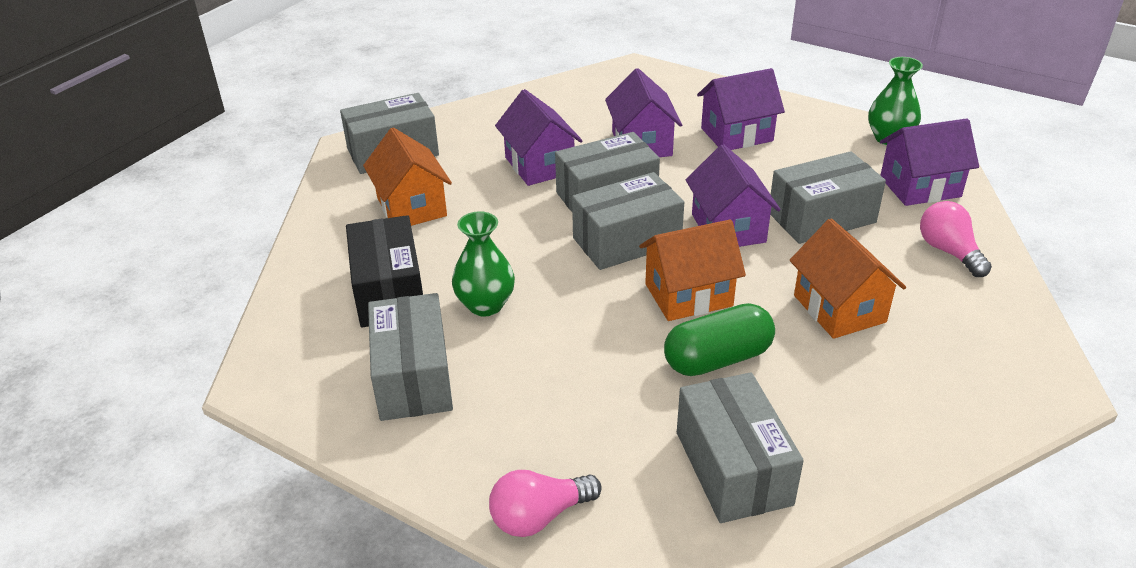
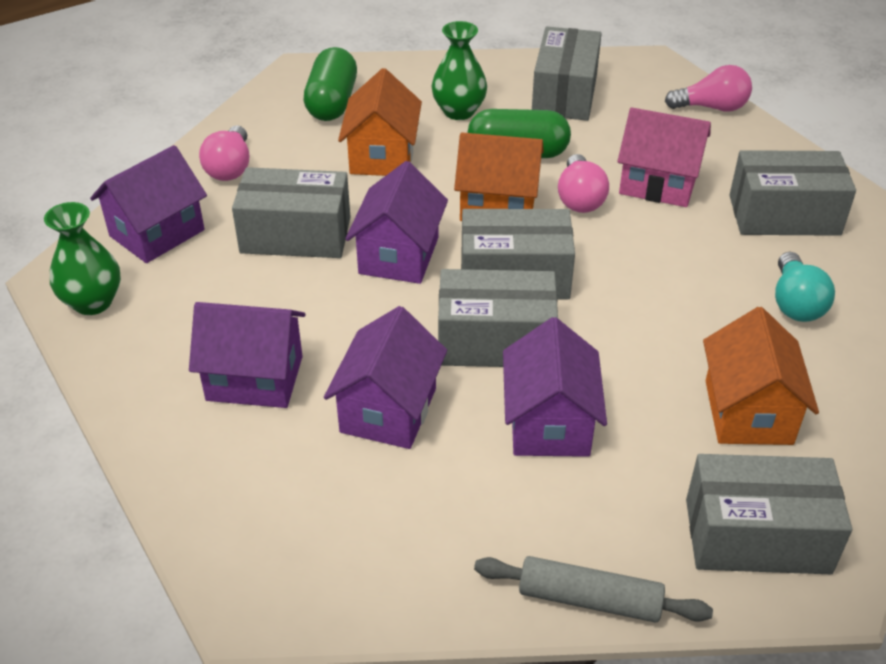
camera: 155 degrees left, 5 degrees up
black box [346,215,423,327] -> turquoise light bulb [775,252,835,322]
grey box [368,293,453,421] -> grey box turned 75 degrees clockwise [729,150,856,236]
green vase [452,211,515,316] -> green vase moved to [431,21,487,120]
purple house [880,118,979,206] -> purple house turned 60 degrees counterclockwise [90,145,207,263]
none -> green capsule [303,47,357,121]
none -> grey rolling pin [474,556,713,623]
none -> pink light bulb [558,154,609,213]
none -> pink house [617,107,711,207]

